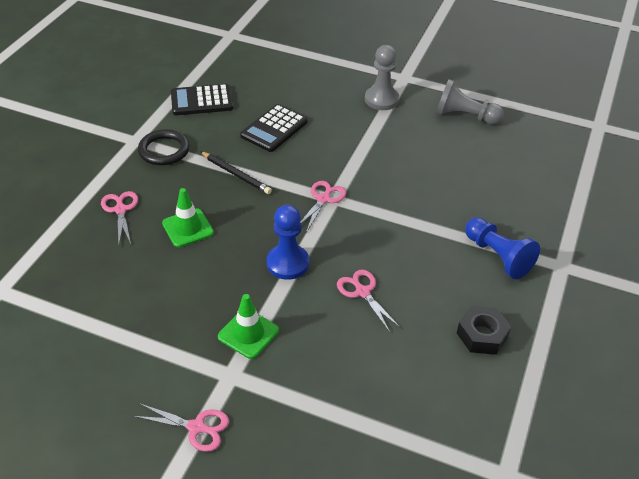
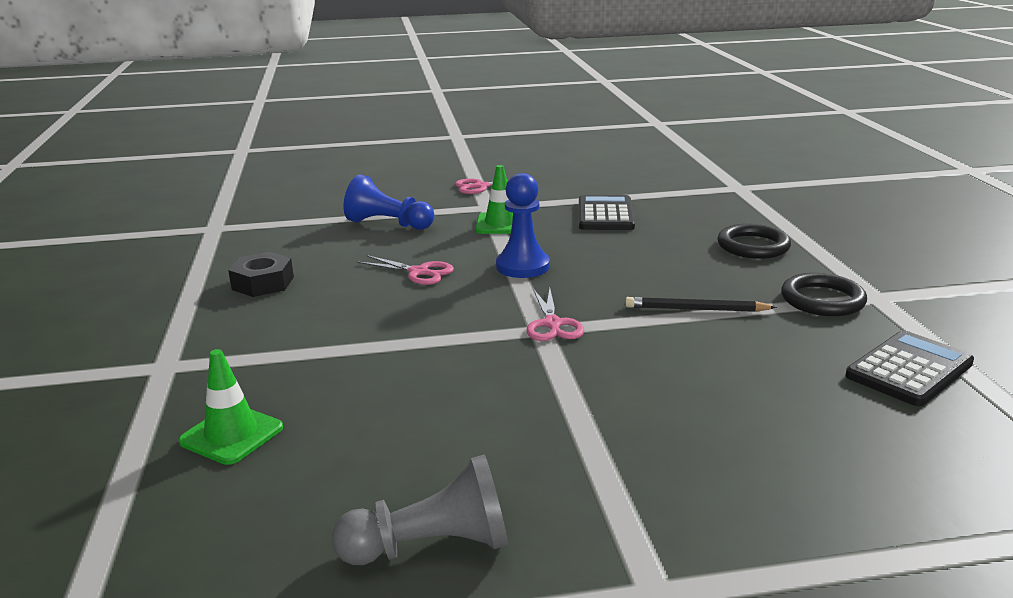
camera: 150 degrees right, 20 degrees down
pink scissors [101,191,138,244] -> black ring [717,224,791,259]
green traffic cone [162,188,214,247] -> green traffic cone moved to [178,349,283,465]
black calculator [240,104,308,152] -> black calculator moved to [579,195,635,230]
grey pawn [365,45,399,110] -> none
blue pawn [465,217,540,279] -> blue pawn moved to [344,174,434,230]

